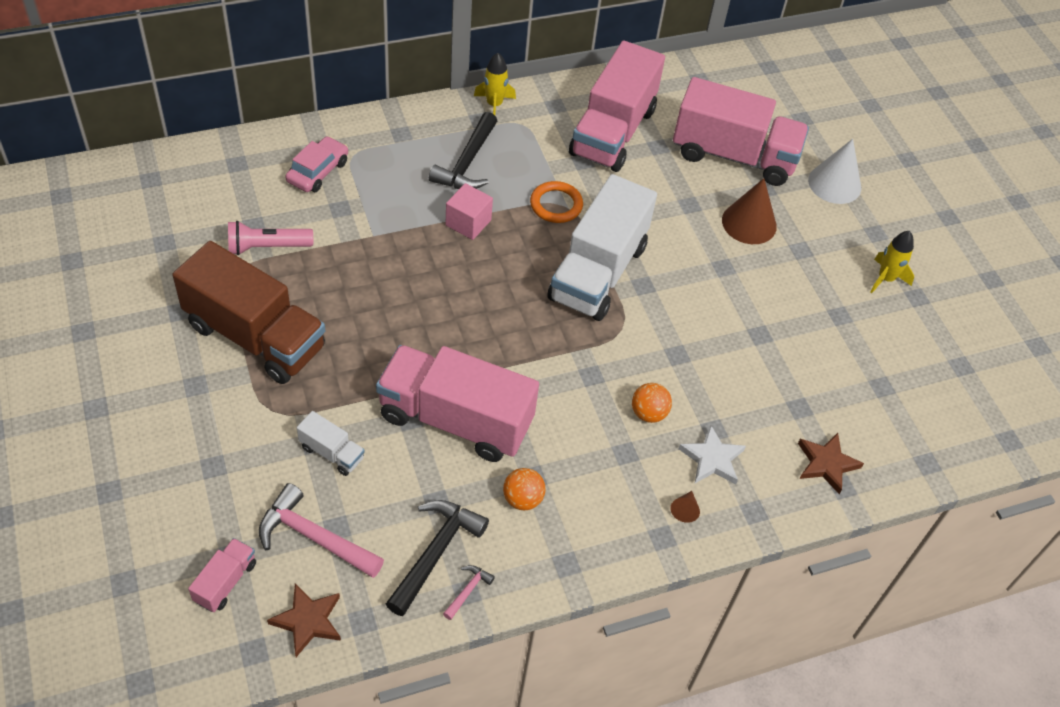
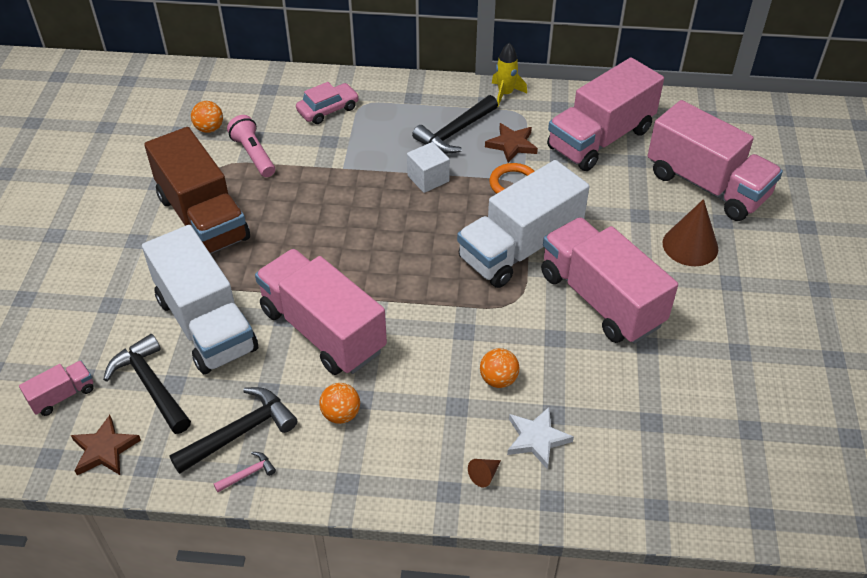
camera: 30 degrees right, 5 degrees down
pink flashlight [228,221,313,255] -> pink flashlight turned 45 degrees clockwise [227,115,275,177]
pink hammer [259,483,384,578] -> black hammer [103,334,191,434]
white truck [297,411,365,476] -> white truck [142,225,258,374], size x2.32
pink cube [445,183,493,240] -> white cube [407,142,450,193]
brown star [798,433,864,494] -> brown star moved to [485,123,538,163]
white cone [808,139,861,204] -> none
yellow rocket [870,231,914,293] -> none
none -> orange ball [191,101,223,133]
none -> pink truck [541,217,678,344]

